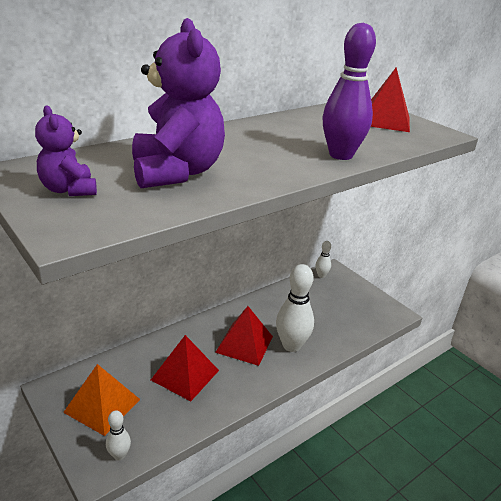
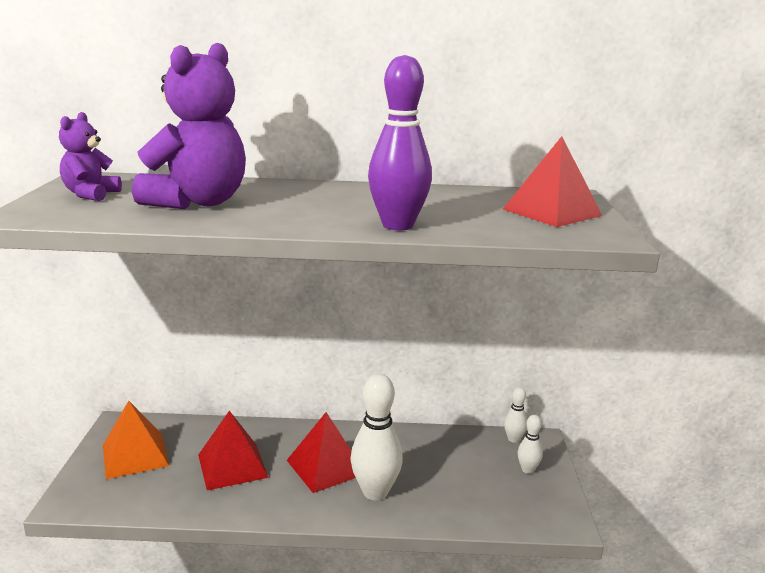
camera: 40 degrees right, 10 degrees down
white bowling pin [106,410,131,460] -> white bowling pin moved to [518,415,543,474]

